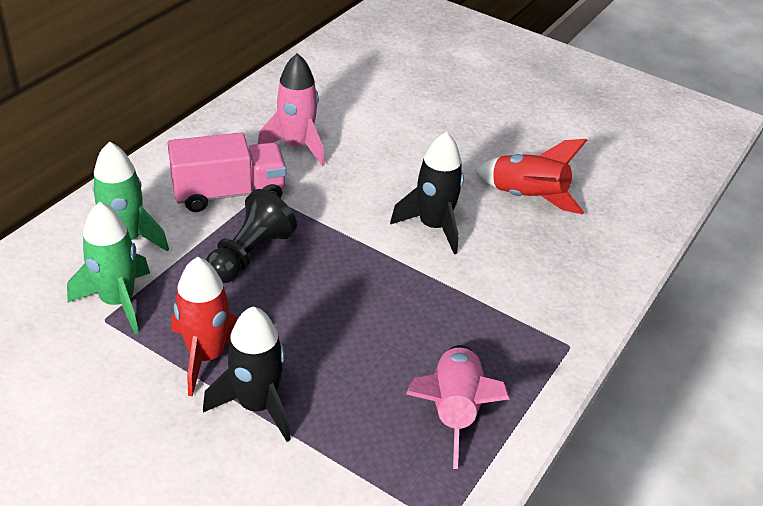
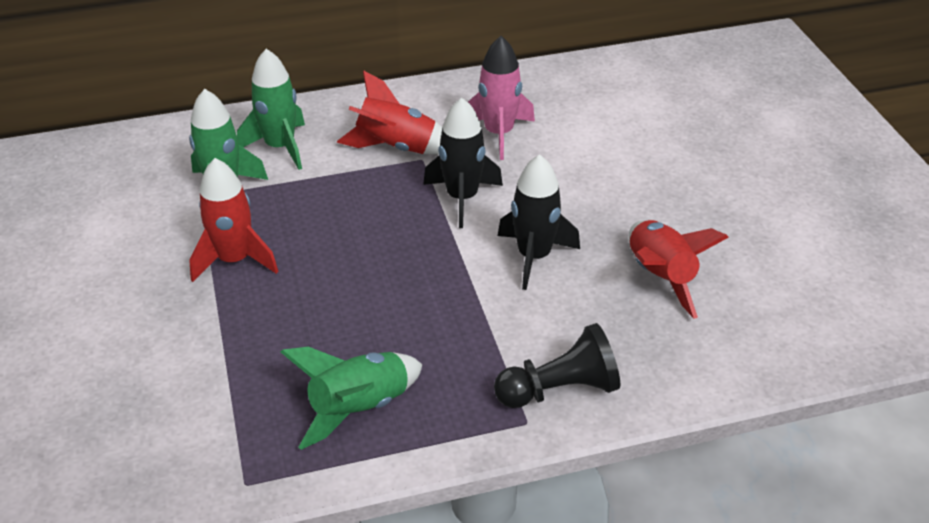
camera: 45 degrees right, 0 degrees up
pink truck [168,133,286,212] -> red rocket [337,70,442,155]
black rocket [203,306,291,442] -> black rocket moved to [423,98,503,228]
black pawn [206,189,297,283] -> black pawn moved to [494,323,620,408]
pink rocket [406,345,510,469] -> green rocket [281,347,422,450]

